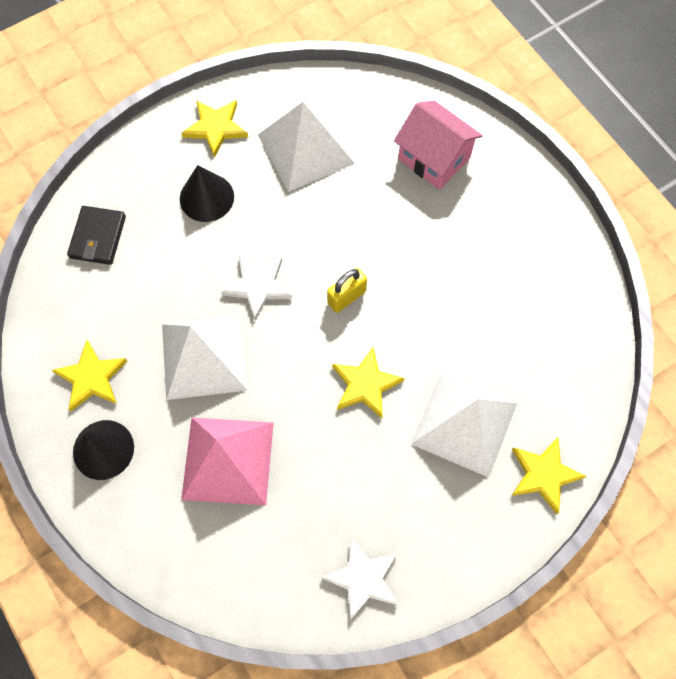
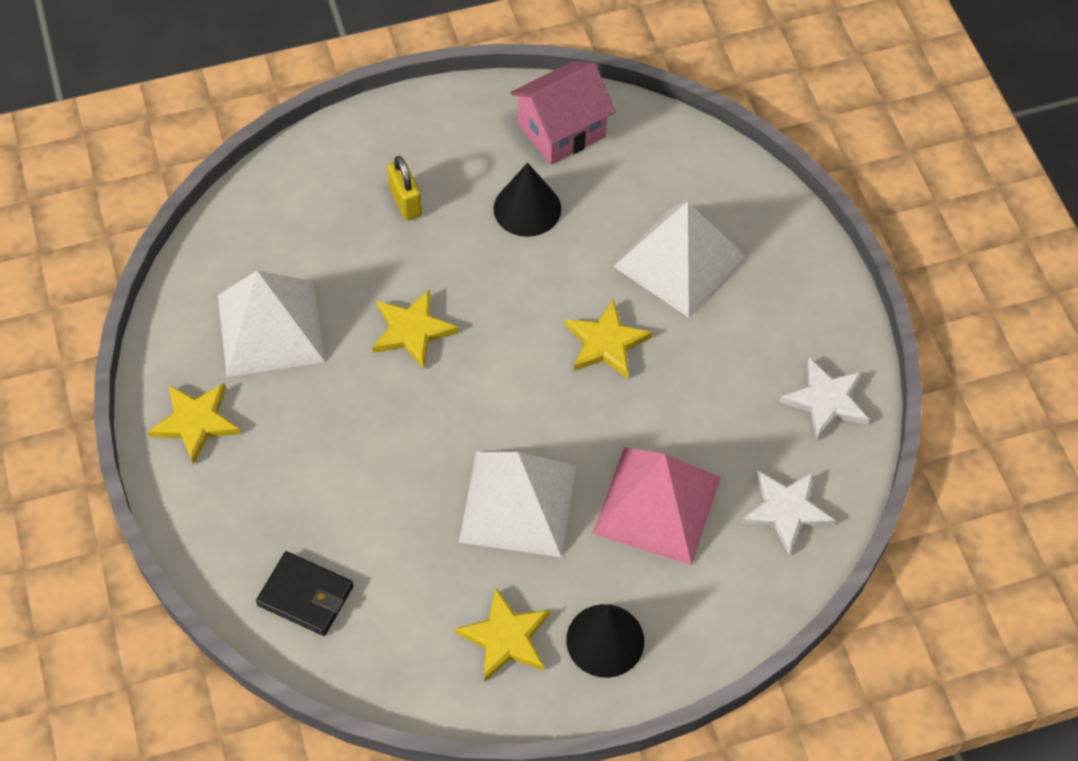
camera: 75 degrees left, 10 degrees down
black cone [180,165,234,222] -> black cone moved to [493,163,561,237]
white star [221,255,293,320] -> white star moved to [740,470,836,555]
yellow padlock [327,268,367,313] -> yellow padlock moved to [387,156,422,220]
pink house [394,100,483,190] -> pink house moved to [510,61,616,165]
yellow star [512,437,587,514] -> yellow star moved to [372,289,459,369]

